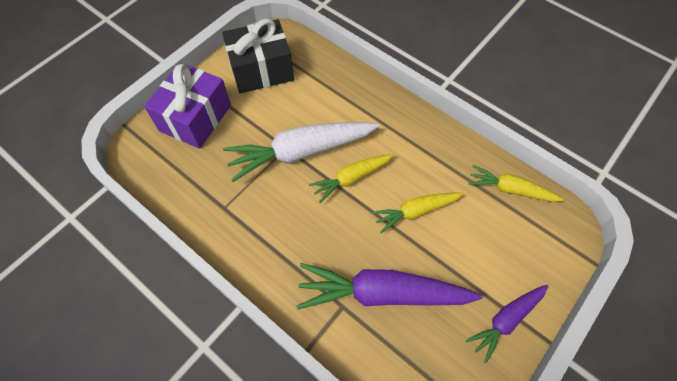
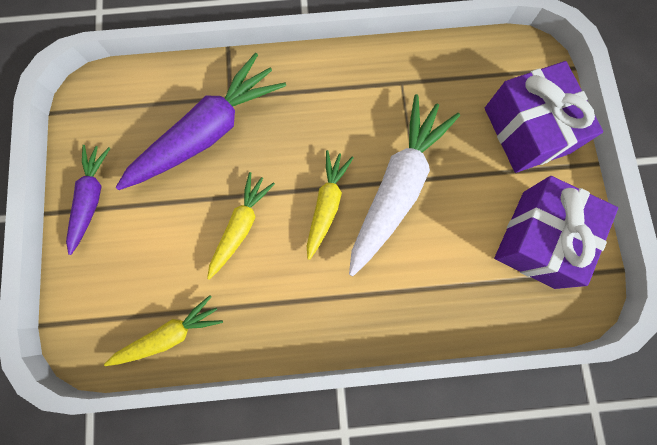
camera: 135 degrees right, 15 degrees up
black gift [222,19,294,94] -> purple gift [494,176,618,289]

